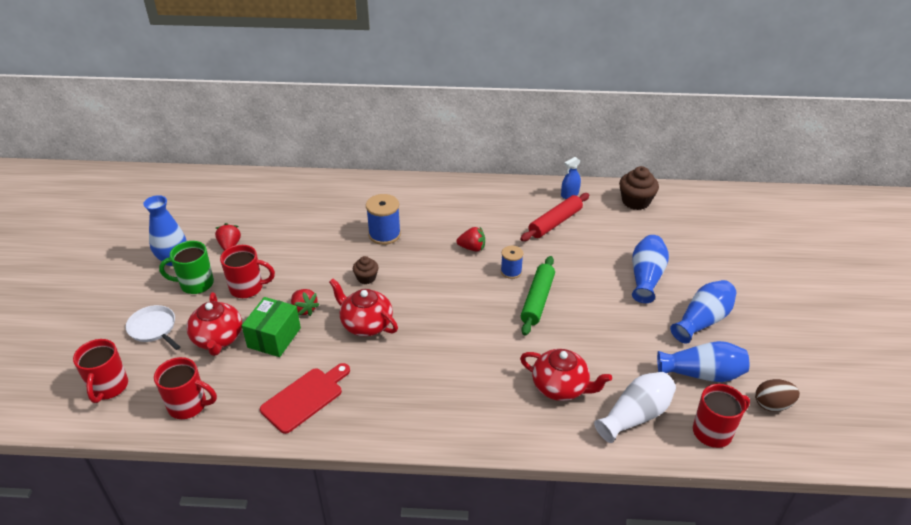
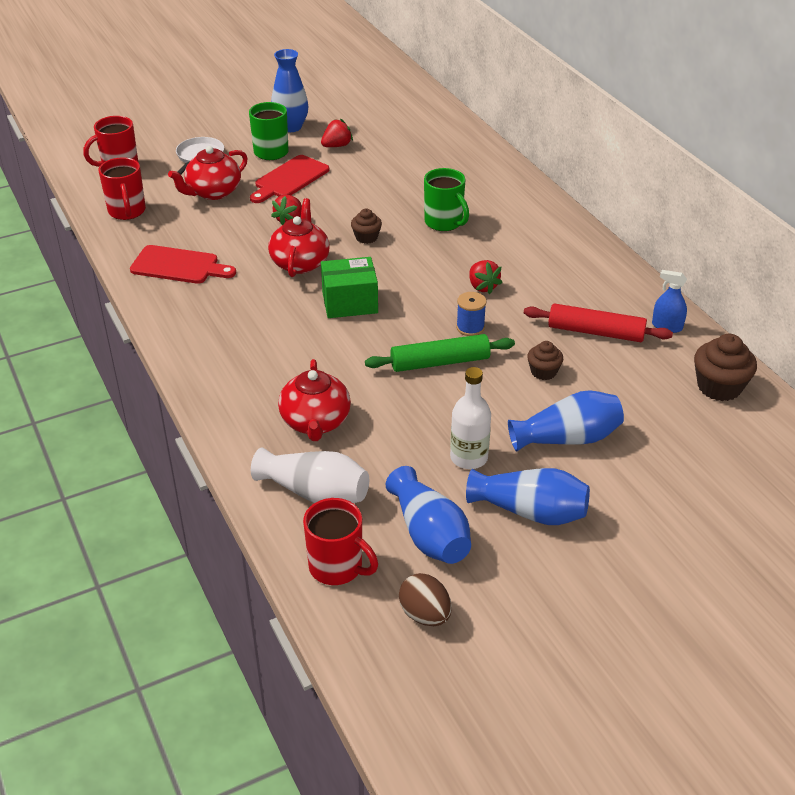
camera: 60 degrees right, 0 degrees up
red mug [220,245,275,298] -> red cutting board [250,155,329,203]
green box [242,297,301,357] -> green box moved to [321,257,378,318]
blue spool [366,194,401,245] -> green mug [424,168,469,231]
none -> white bottle [450,367,491,469]
none -> brown cupcake [527,341,563,380]

